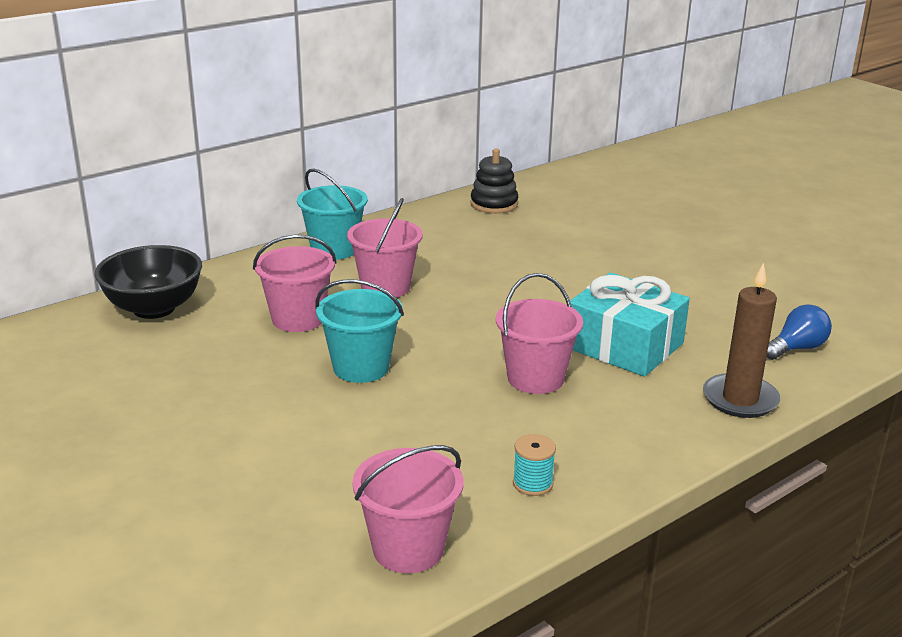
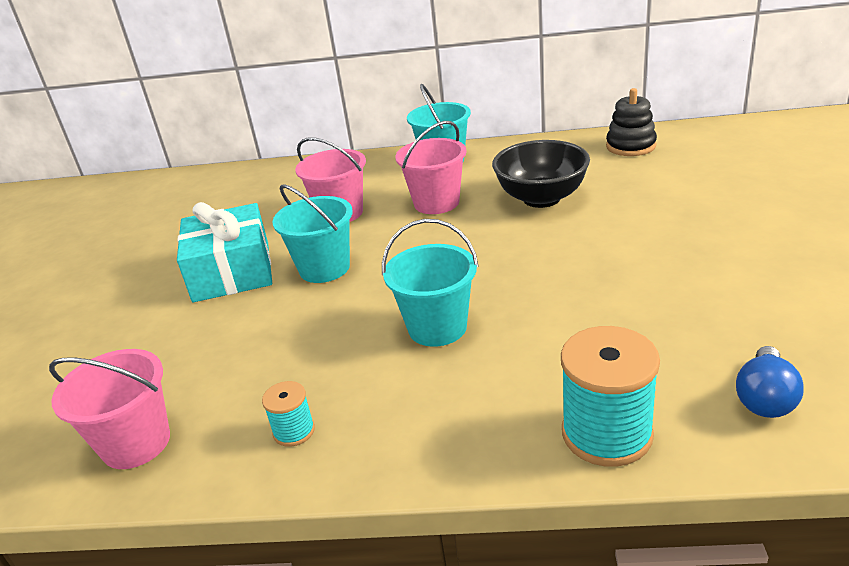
camera: 45 degrees right, 5 degrees up
black bowl [95,245,202,319] -> black bowl moved to [492,140,590,208]
pink bucket [496,273,583,394] -> turquoise bucket [382,219,479,347]
turquoise gift [570,272,690,377] -> turquoise gift moved to [177,202,272,302]
brown candle [703,263,780,418] -> turquoise spool [561,326,660,467]
blue light bulb [767,304,832,360] -> blue light bulb turned 105 degrees clockwise [736,346,804,418]

